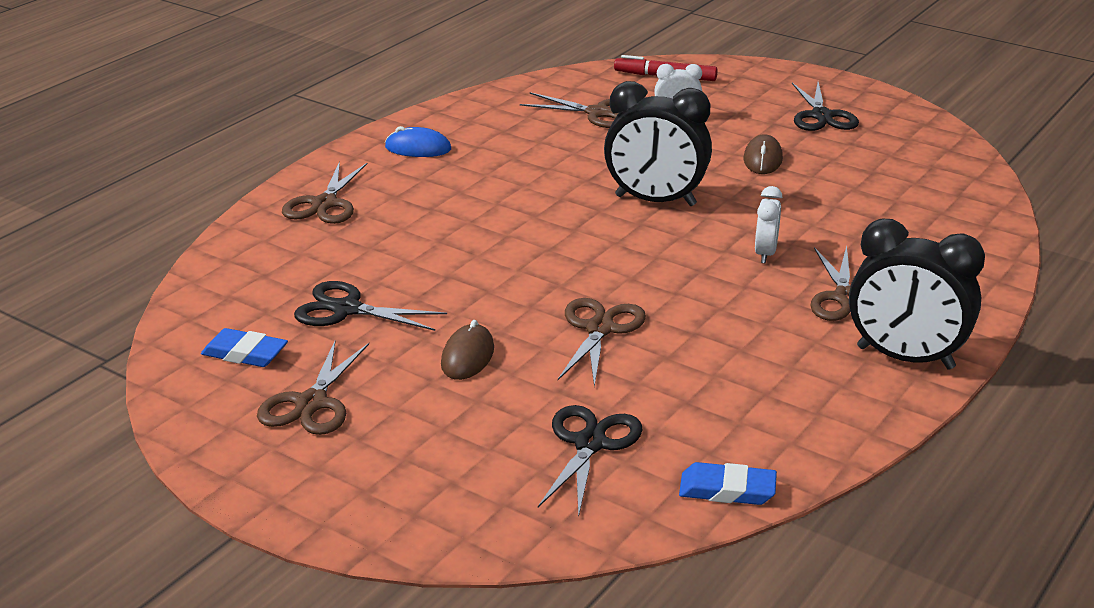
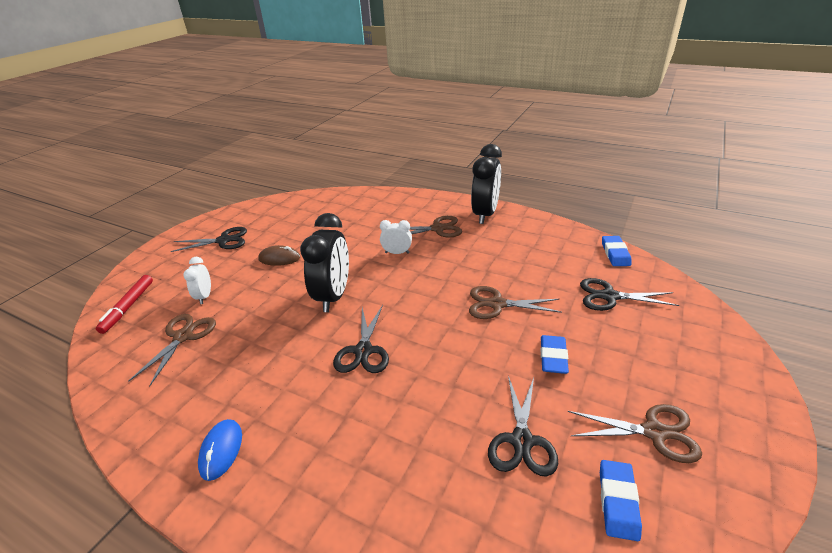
camera: 95 degrees left, 5 degrees up
brown scissors [282,161,368,224] -> none
brown mouse [441,320,494,380] -> blue eraser [541,335,569,374]
none -> black scissors [333,305,389,373]

